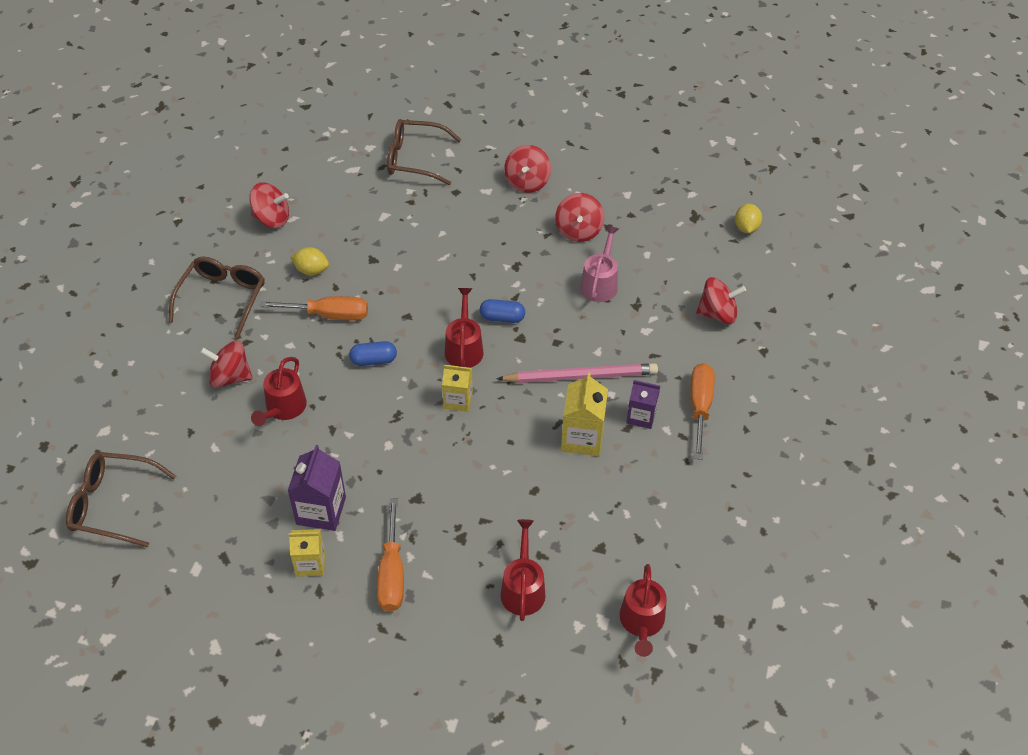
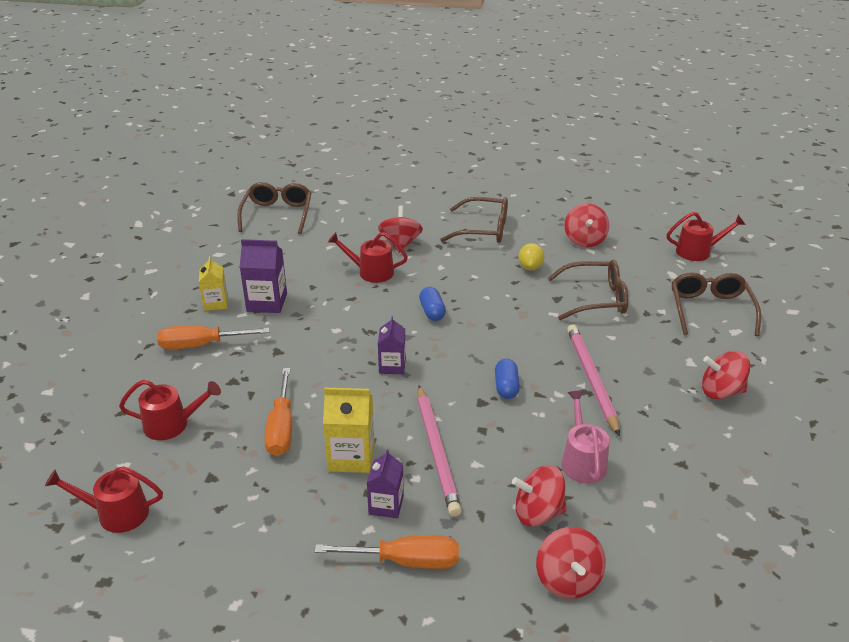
camera: 85 degrees right, 15 degrees down
orange screwdriver [259,296,368,321] -> orange screwdriver moved to [264,368,292,456]
yellow carton [442,365,473,412] -> purple carton [378,316,406,374]
red watering can [445,288,484,368] -> red watering can moved to [666,212,746,261]
red spinning top [555,193,604,242] -> red spinning top moved to [512,465,567,526]
pink watering can [580,226,619,302] -> pink watering can turned 105 degrees counterclockwise [561,391,610,484]
yellow lemon [735,204,762,233] -> none
none -> brown glasses [548,260,628,320]
none -> pink pencil [567,324,620,436]

